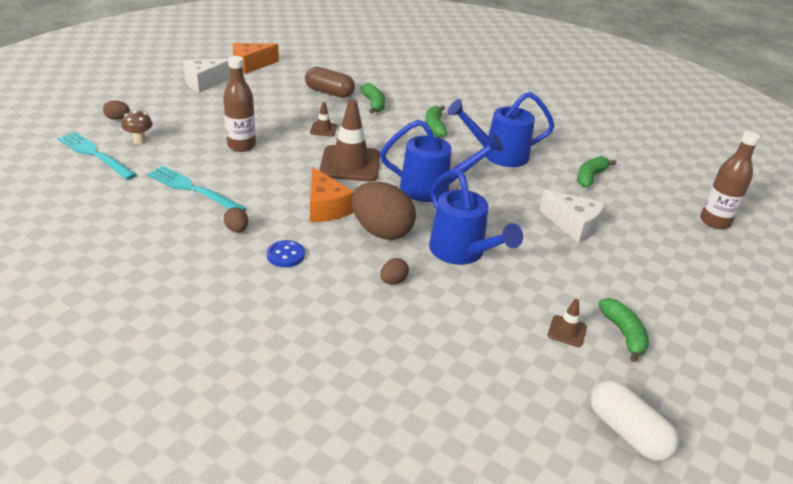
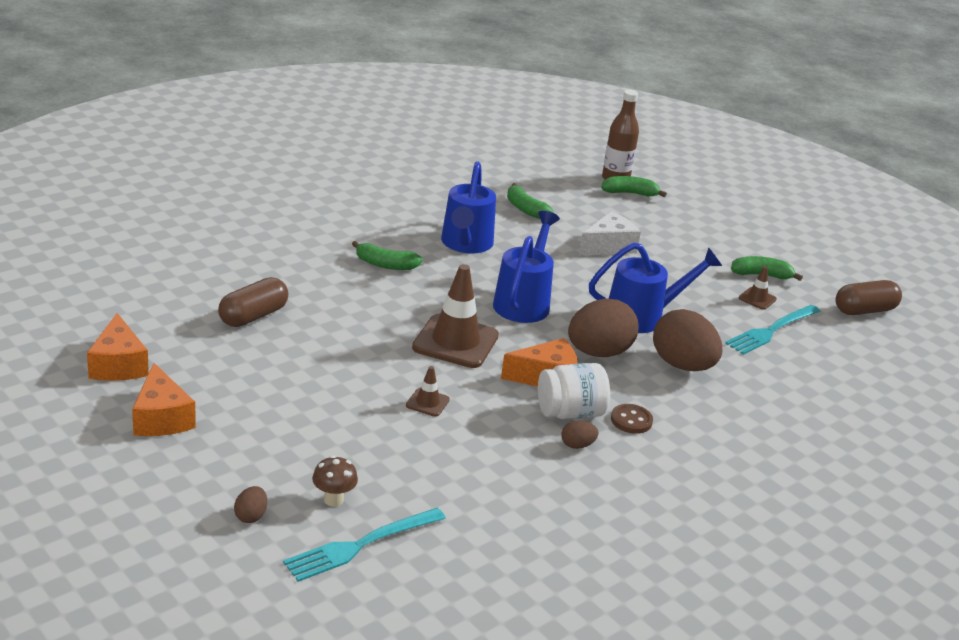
camera: 75 degrees left, 5 degrees down
turquoise fork [147,166,247,211] -> turquoise fork moved to [725,305,821,355]
white cheese [183,59,230,93] -> orange cheese [132,363,196,436]
brown bottle [223,56,256,152] -> none
blue button [267,240,305,267] -> brown button [611,404,653,434]
brown traffic cone [310,102,337,137] -> brown traffic cone moved to [406,366,450,417]
green banana [361,83,385,114] -> green banana moved to [601,176,667,197]
brown egg [380,258,409,284] -> brown egg [653,309,723,371], size x2.30
white capsule [591,380,679,461] -> brown capsule [835,280,902,315]
none -> white jar [538,363,610,419]

